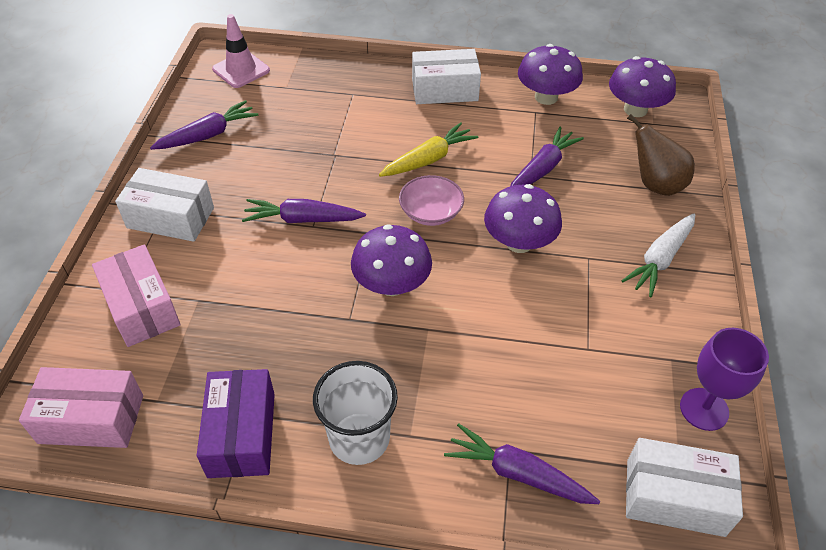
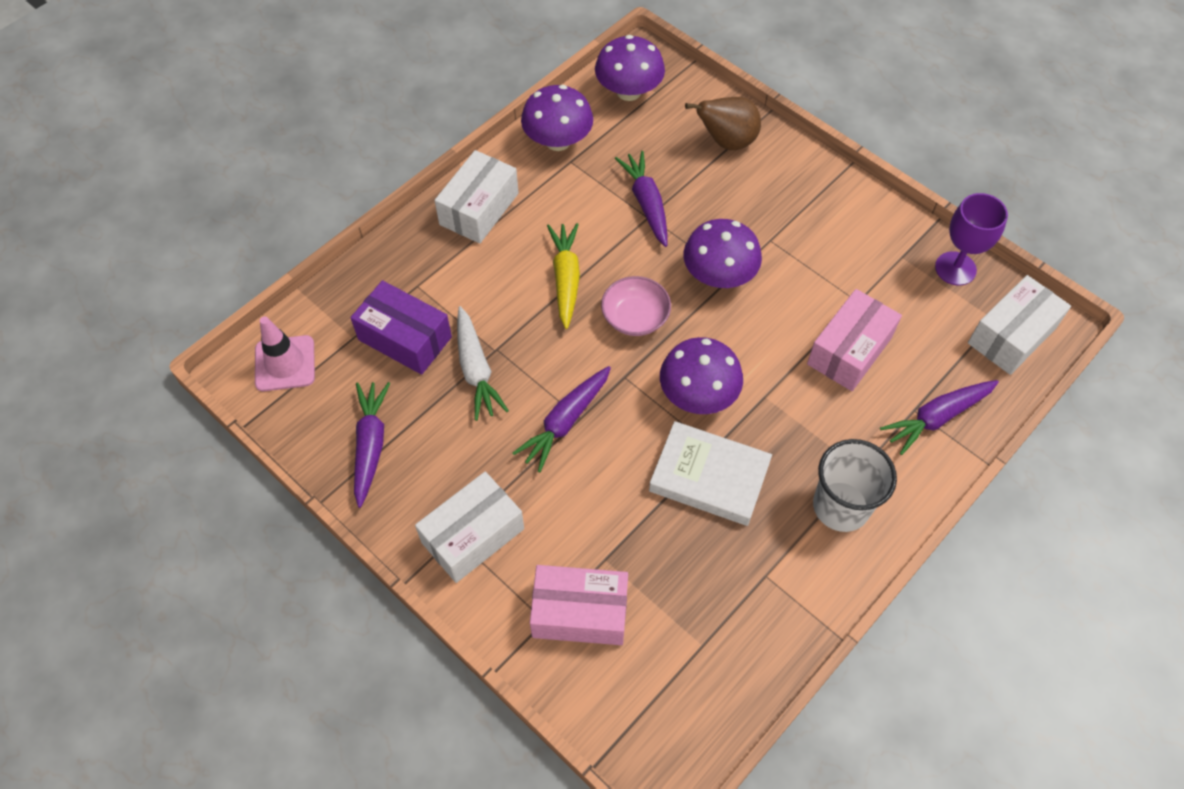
camera: 55 degrees left, 10 degrees up
pink box [19,367,143,448] -> pink box moved to [807,289,902,391]
purple box [197,369,275,478] -> purple box moved to [351,280,452,375]
white carrot [621,213,695,297] -> white carrot moved to [457,306,509,421]
none -> white book [649,421,772,526]

